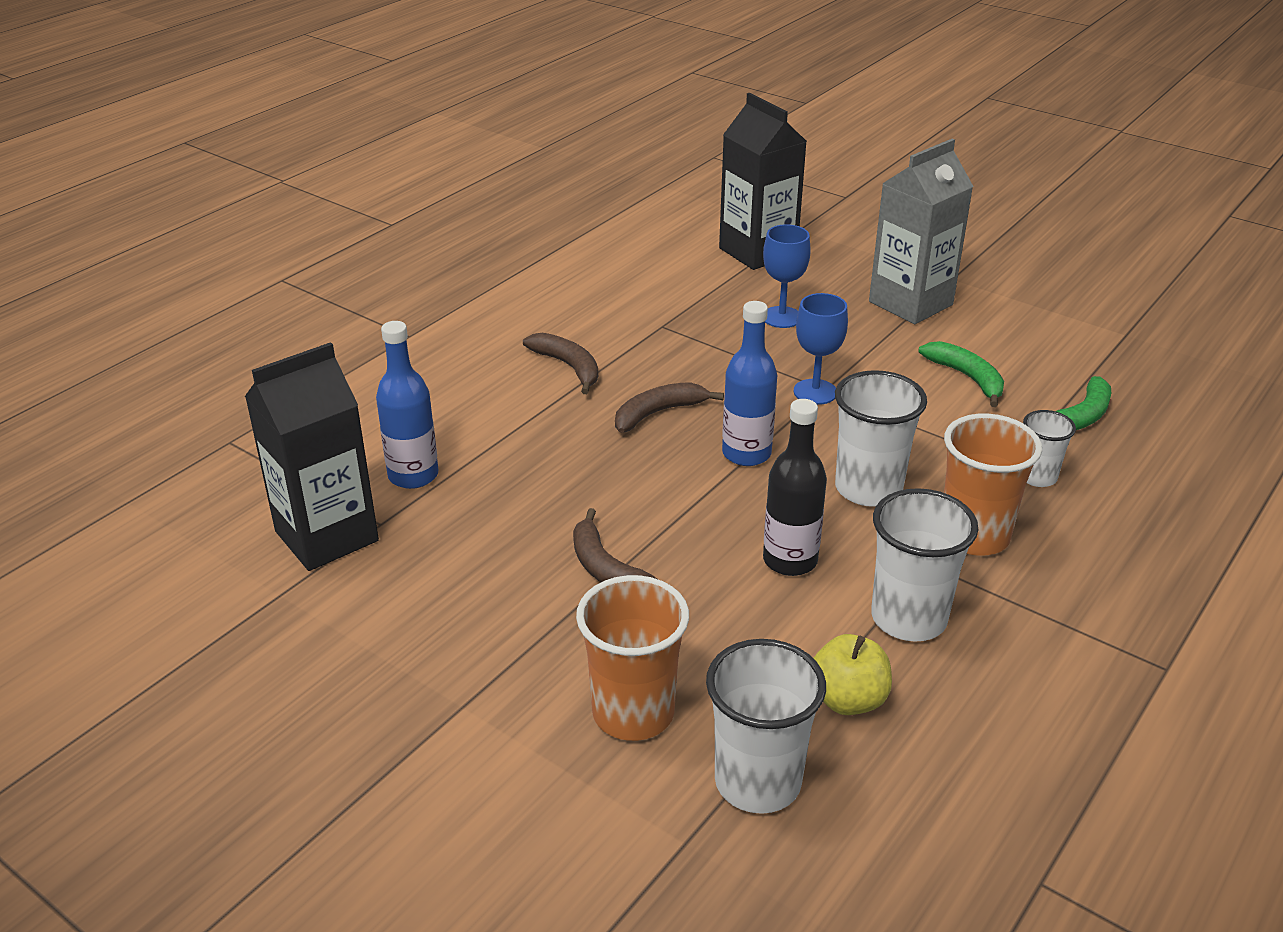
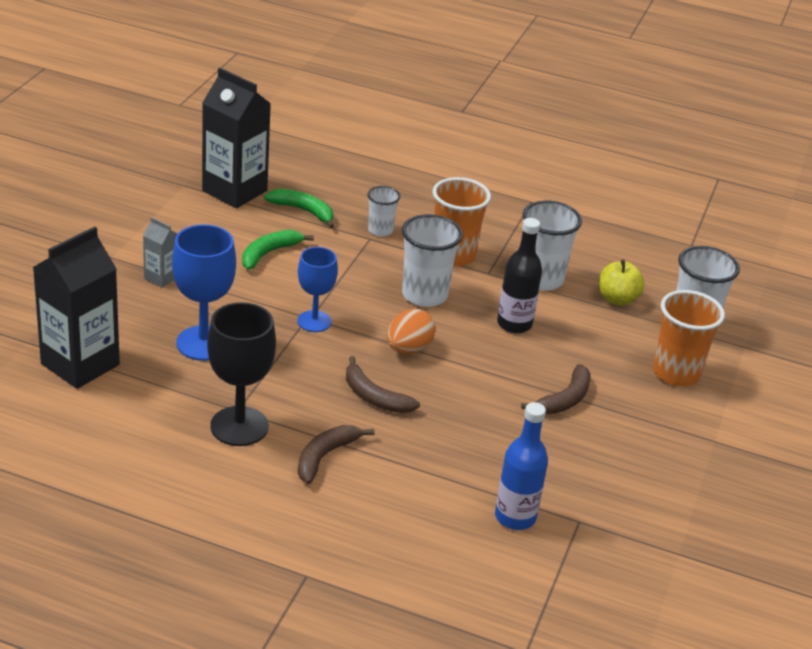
camera: 110 degrees left, 0 degrees up
black carton [245,342,379,571] -> black carton moved to [202,68,271,208]
blue bottle [722,301,777,466] -> orange egg [387,309,436,354]
blue goblet [763,224,811,328] -> blue goblet [172,224,236,361], size x1.53
grey carton [869,138,974,324] -> grey carton [143,217,177,288], size x0.48
none -> black goblet [207,302,276,446]

